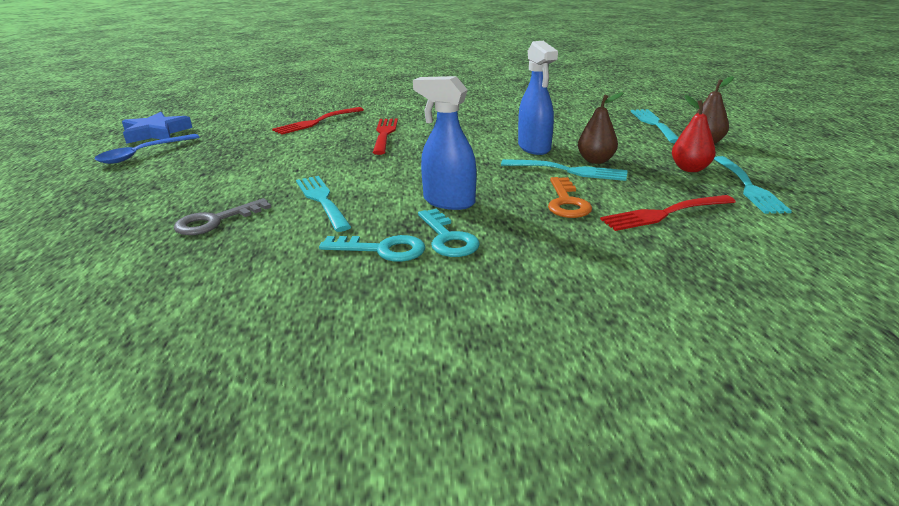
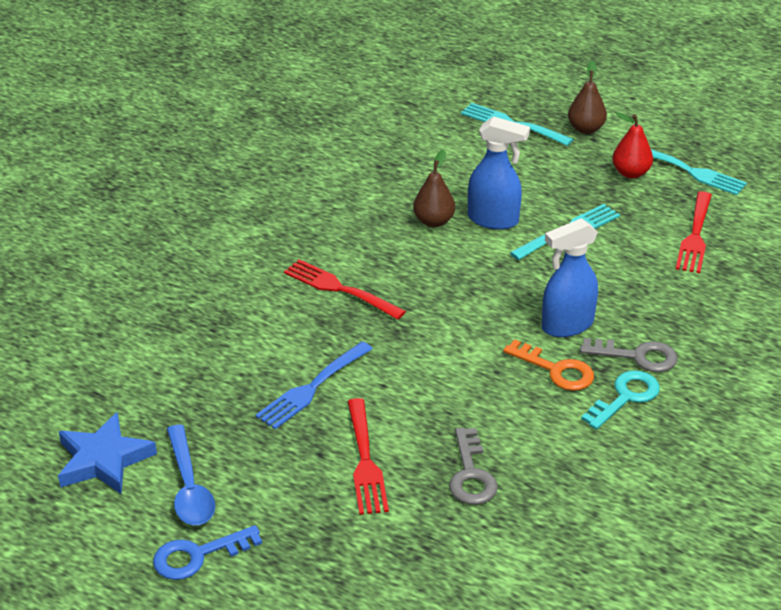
camera: 55 degrees left, 10 degrees up
red fork [272,107,364,135] -> red fork moved to [347,398,389,515]
turquoise fork [296,176,351,232] -> none
turquoise key [418,209,480,257] -> grey key [580,338,678,372]
orange key [548,177,592,218] -> orange key moved to [503,340,594,391]
brown pear [578,92,624,164] -> brown pear moved to [413,150,455,227]
none -> blue key [153,525,262,580]
none -> blue fork [255,342,373,429]

